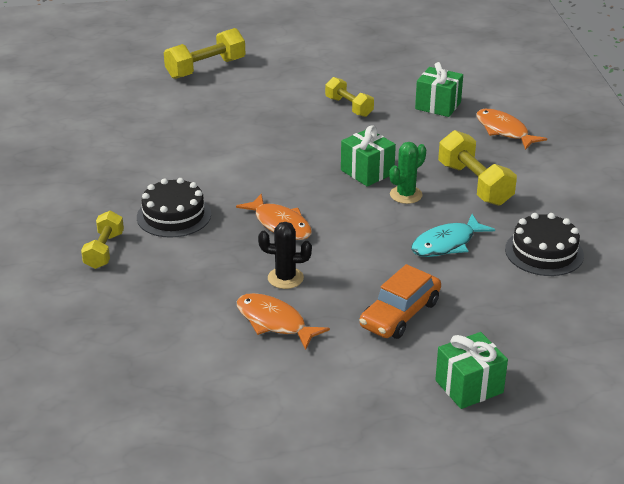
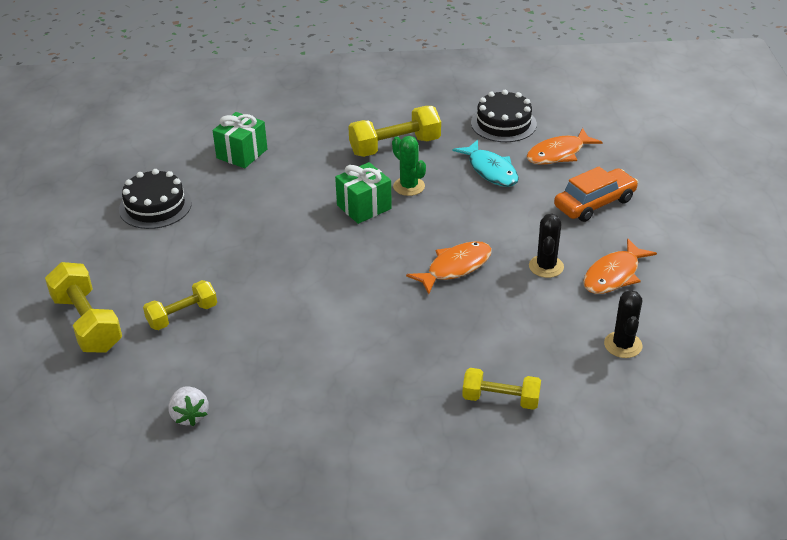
camera: 85 degrees left, 5 degrees up
black cake [137,178,211,238] -> black cake moved to [119,169,192,229]
yellow dumbbell [325,77,374,117] -> yellow dumbbell moved to [143,280,217,330]
orange car [359,264,441,339] -> orange car turned 75 degrees counterclockwise [554,166,638,222]
green gift [435,332,508,409] -> none
orange fish [476,109,547,150] -> orange fish moved to [526,128,603,165]
none -> white strawberry [168,386,209,426]
none -> black cactus [604,290,642,358]

